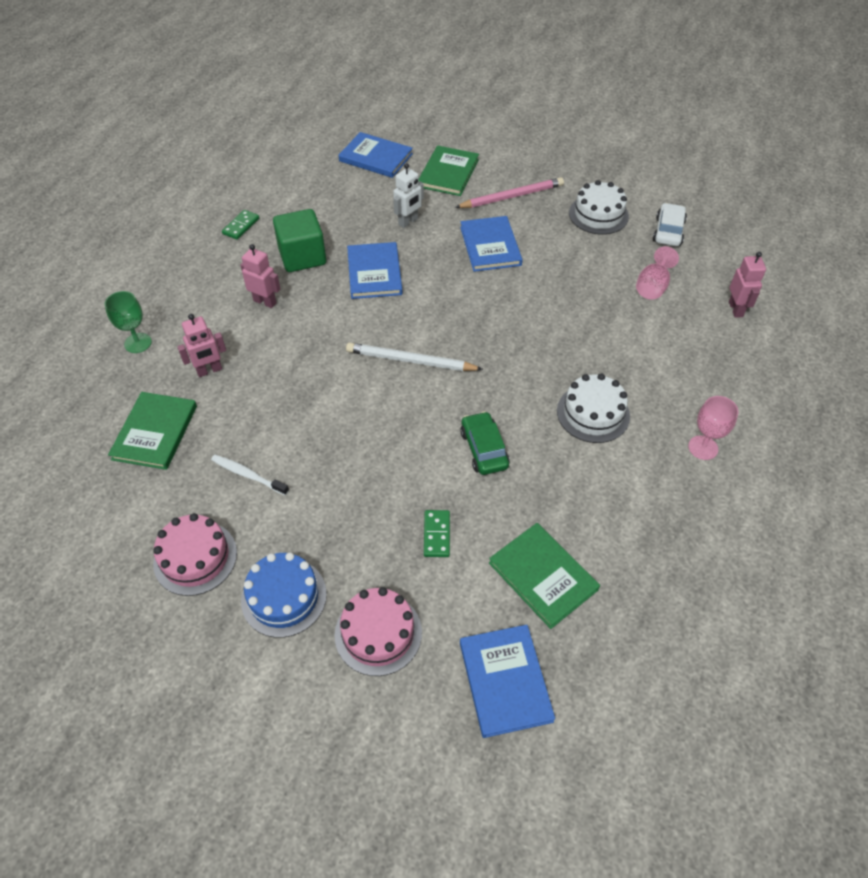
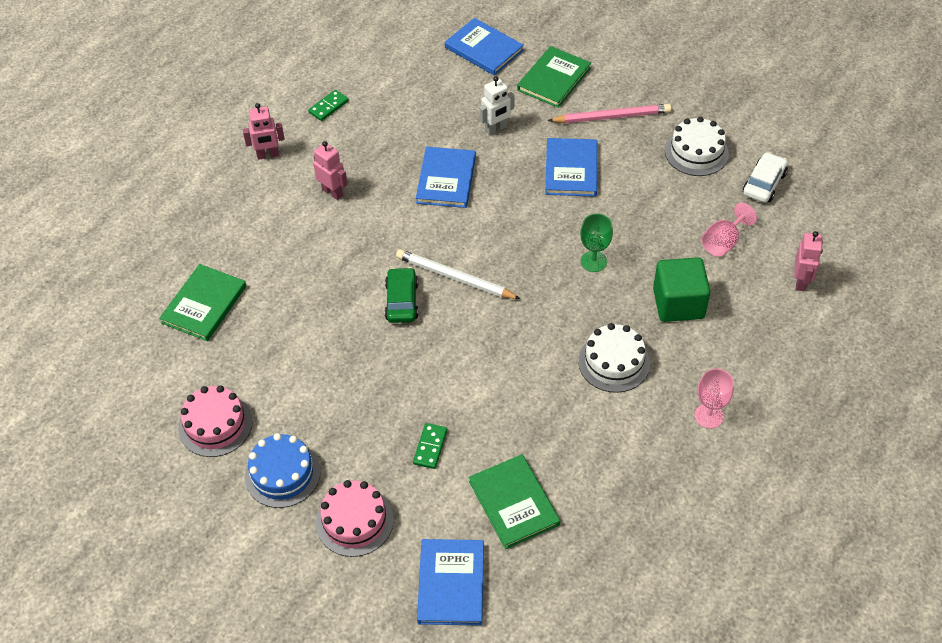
camera: 15 degrees right, 0 degrees up
green goblet [105,291,152,353] -> green goblet moved to [580,214,613,272]
pink robot [177,314,226,377] -> pink robot moved to [243,103,285,160]
white toothbrush [211,455,289,496] -> none
green cube [273,209,326,272] -> green cube moved to [653,257,711,322]
green car [460,411,510,475] -> green car moved to [385,267,419,323]

